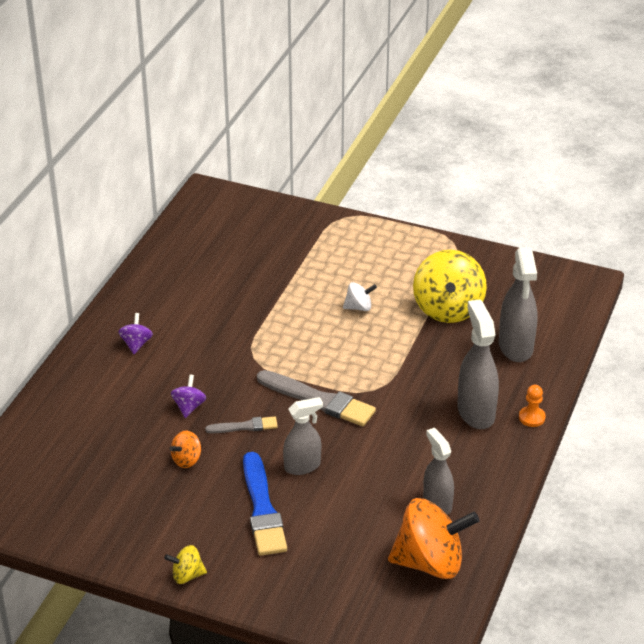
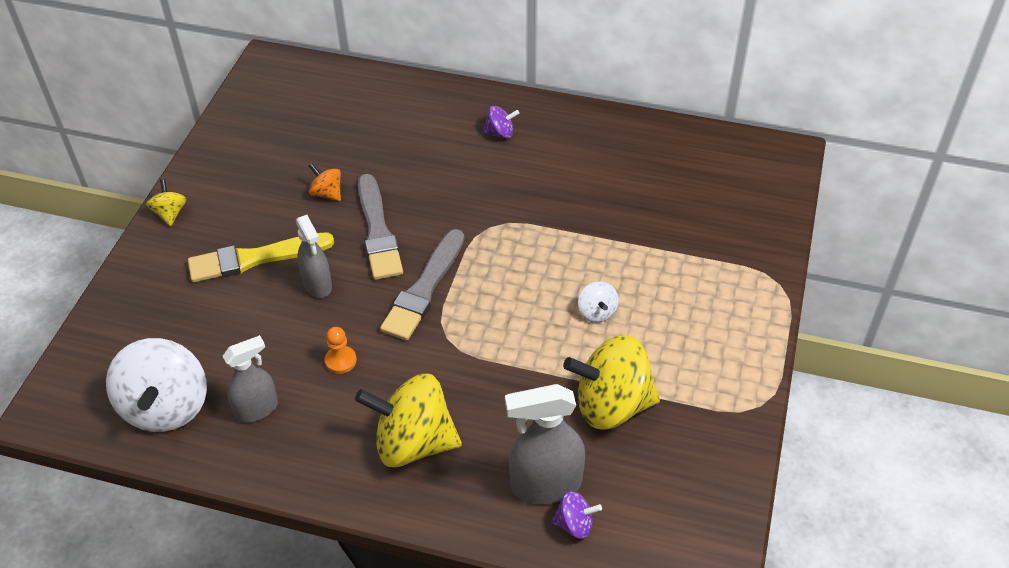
camera: 85 degrees right, 10 degrees up
purple spinning top [171,375,206,418] -> purple spinning top moved to [551,491,602,539]
grey brush [205,416,278,433] -> grey brush [358,174,403,280], size x1.84
blue brush [243,452,287,556] -> yellow brush [188,232,334,282]
orange spinning top [388,498,479,579] -> white spinning top [106,338,207,432]
grey spray bottle [457,299,499,429] -> yellow spinning top [355,374,462,467]
orange pawn [519,385,546,427] -> orange pawn moved to [325,327,357,374]

